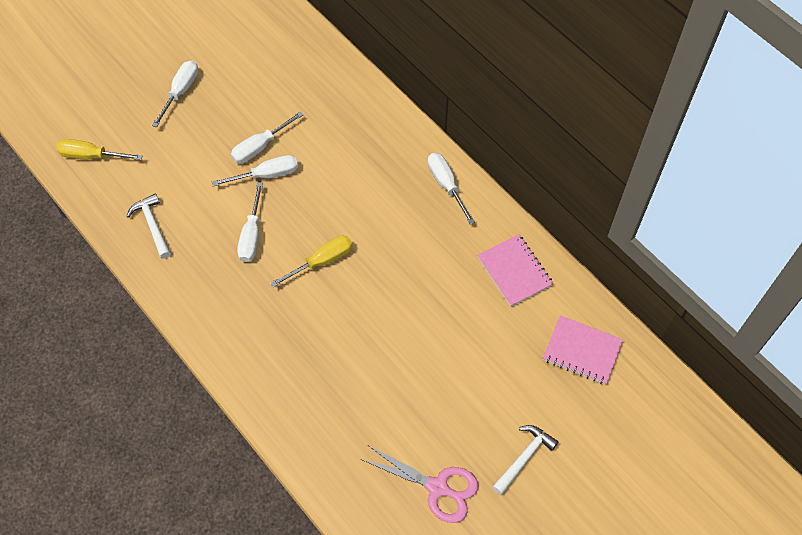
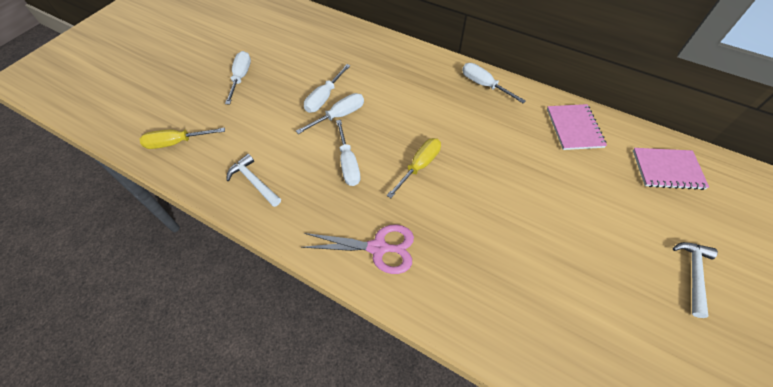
camera: 20 degrees left, 5 degrees down
pink scissors [361,446,478,523] -> pink scissors moved to [301,224,414,274]
pink notebook [478,234,553,307] -> pink notebook turned 45 degrees clockwise [547,104,607,150]

